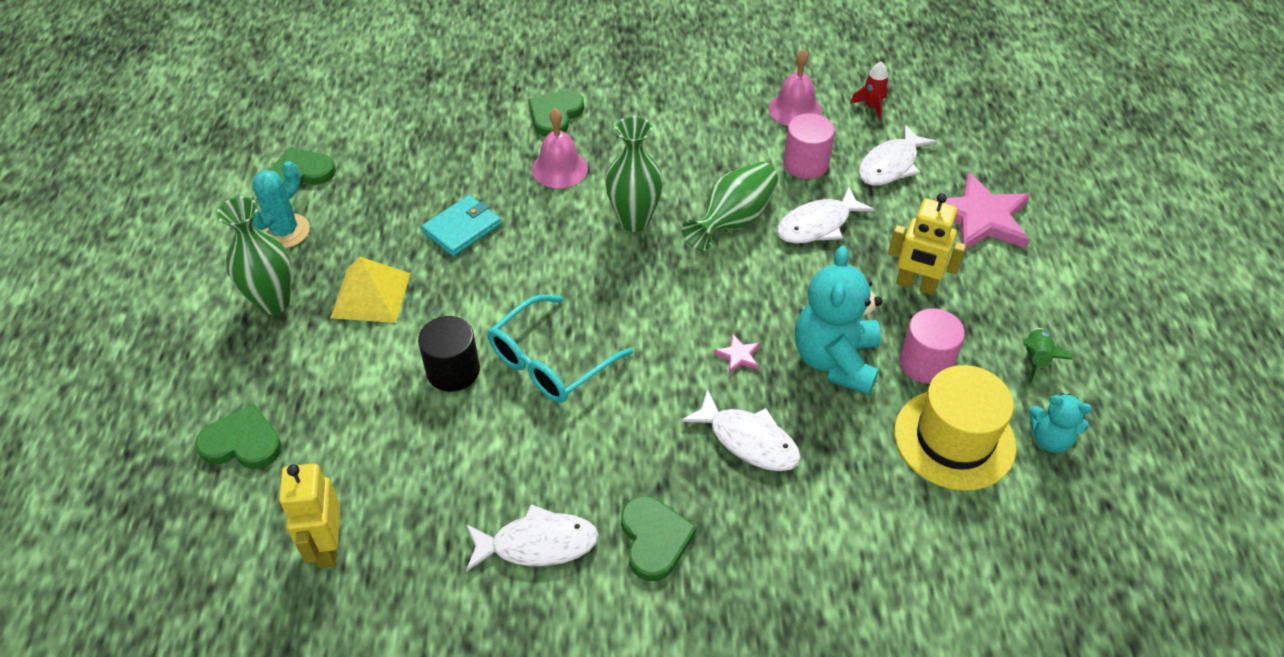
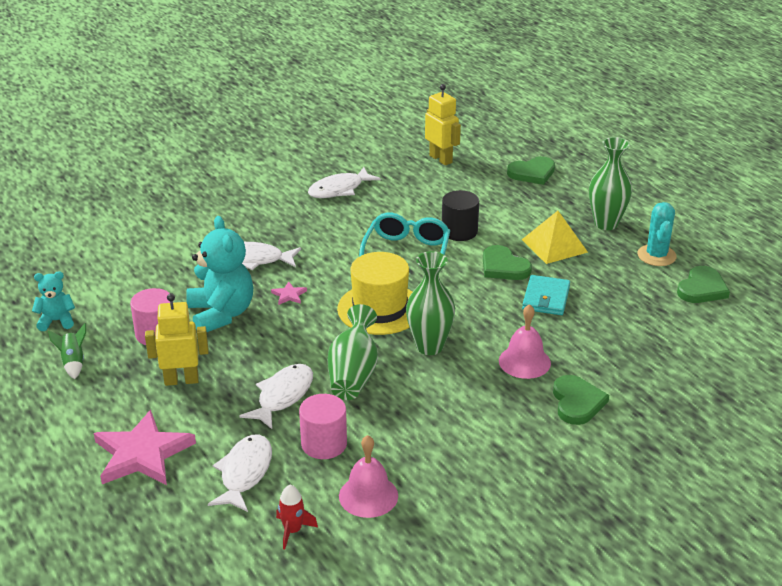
camera: 150 degrees right, 15 degrees down
green heart [621,496,697,581] -> green heart moved to [483,245,532,280]
yellow hat [895,365,1017,491] -> yellow hat moved to [337,252,412,335]

